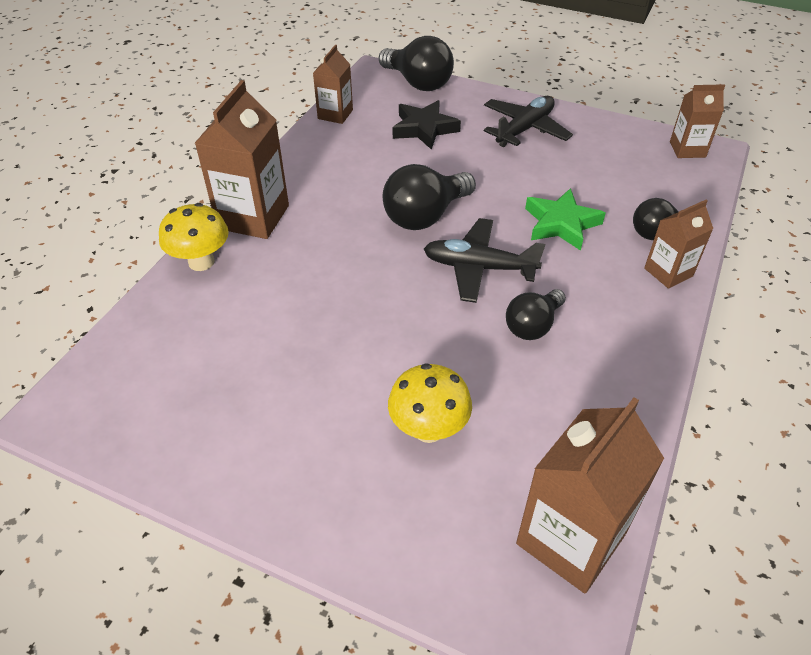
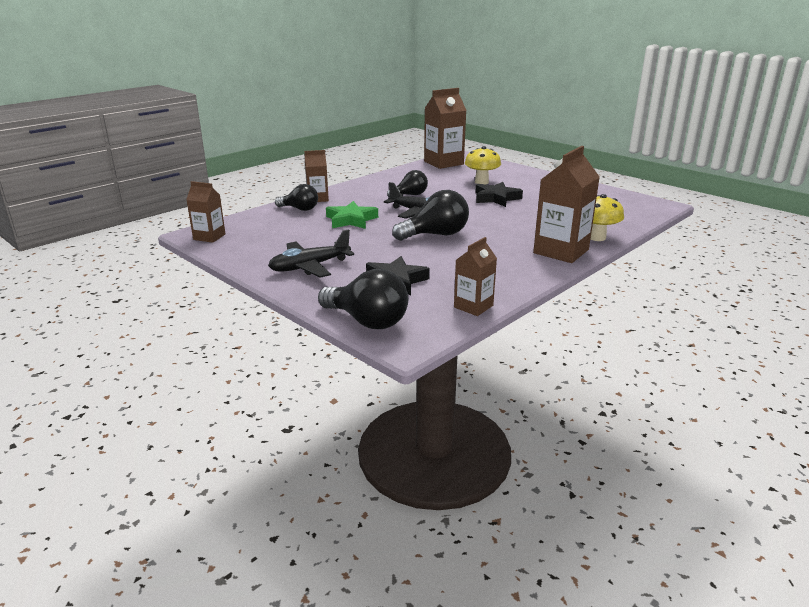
camera: 160 degrees left, 20 degrees down
black light bulb [379,36,454,91] -> black light bulb turned 150 degrees clockwise [318,269,408,329]
none -> black star [475,182,523,207]

